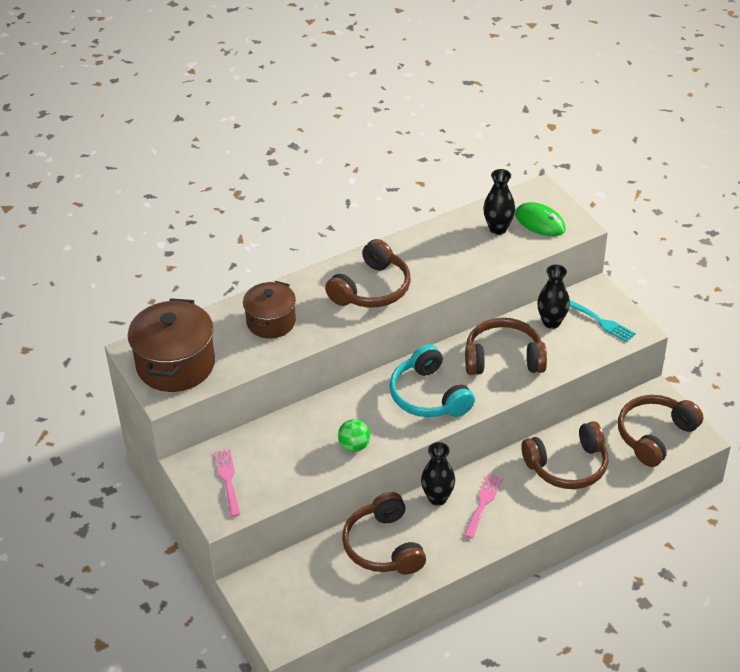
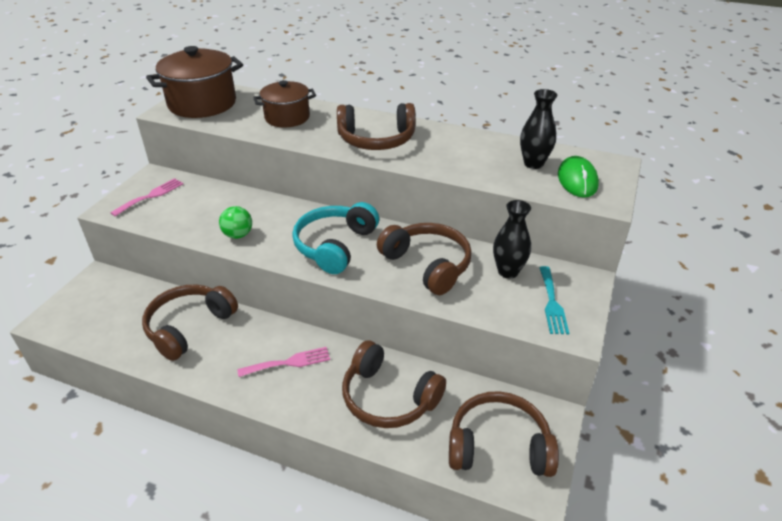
camera: 50 degrees right, 5 degrees down
black vase [421,442,455,506] -> none

